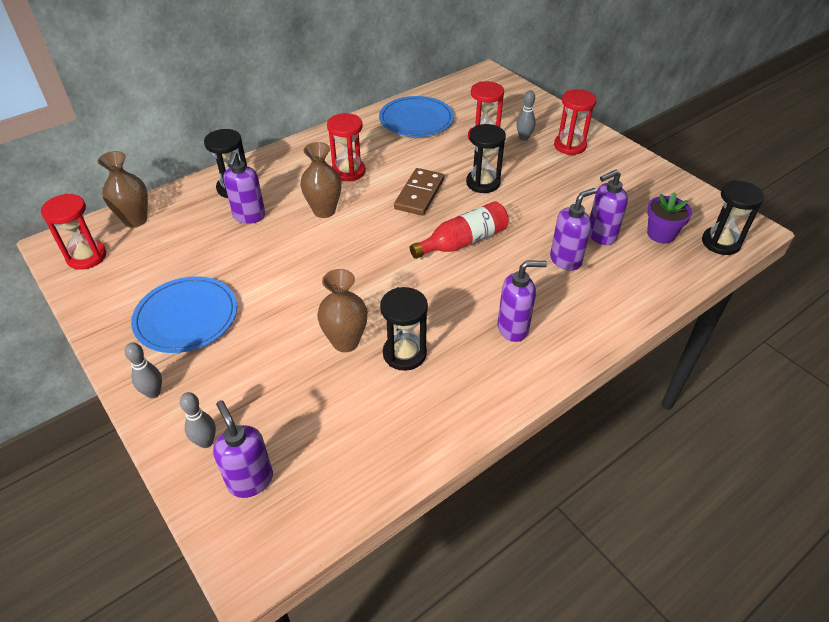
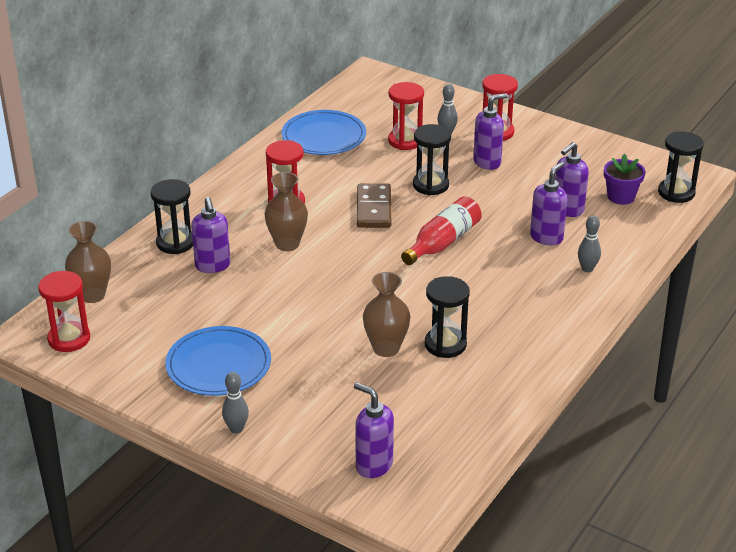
camera: 20 degrees left, 10 degrees down
grey bowling pin [180,392,216,448] -> grey bowling pin moved to [578,215,601,272]
purple soap dispenser [497,261,547,342] -> purple soap dispenser moved to [473,93,508,170]

